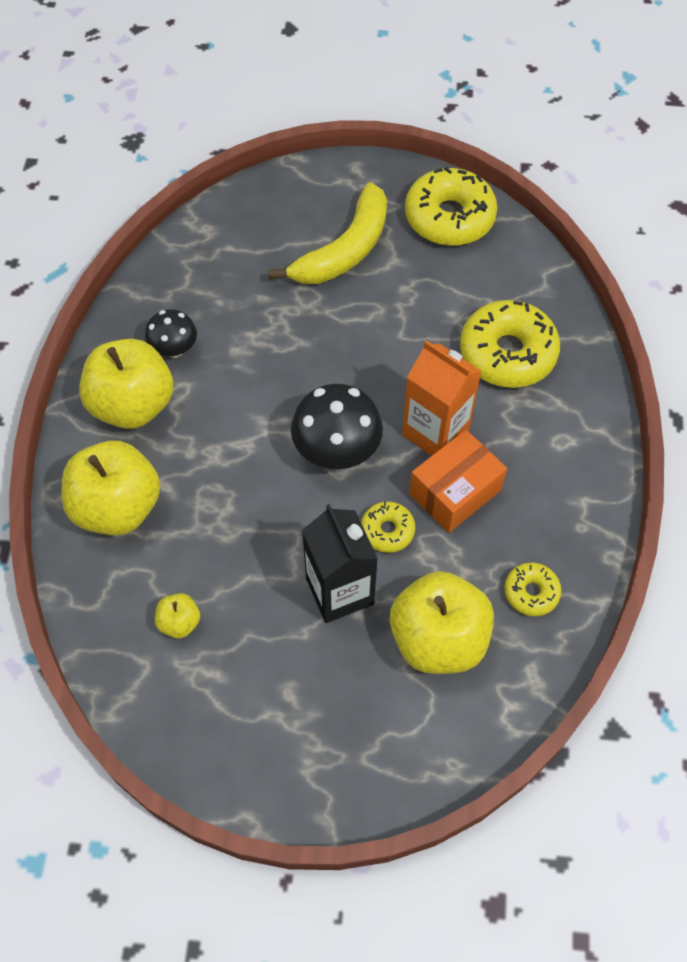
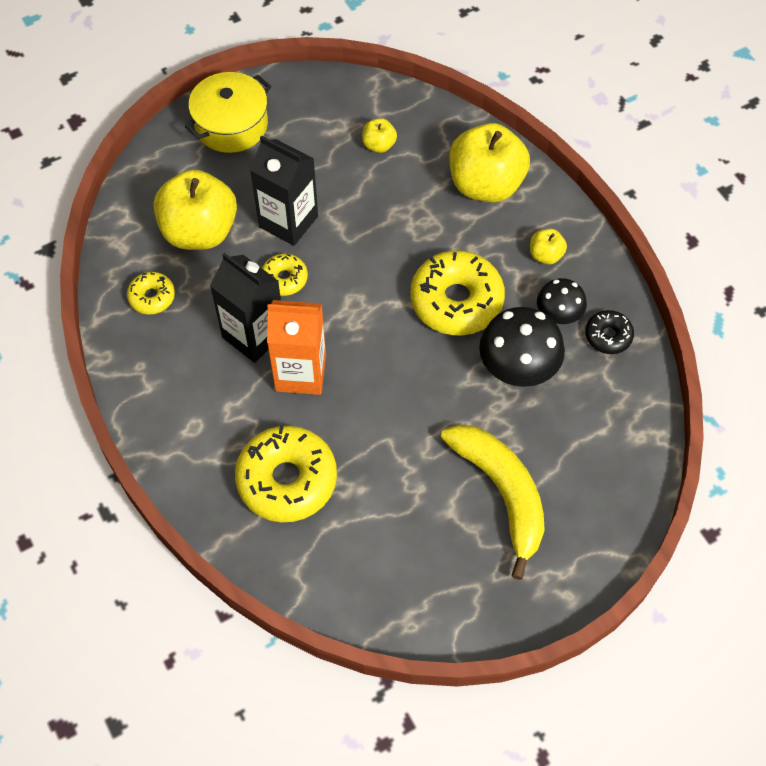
camera: 145 degrees right, 0 degrees up
yellow apple [79,339,173,429] -> yellow apple [530,229,567,264], size x0.45
yellow banana [268,182,387,284] -> yellow banana turned 150 degrees clockwise [441,424,545,580]
black mushroom [291,384,383,469] -> black mushroom moved to [479,307,565,387]
yellow donut [405,167,498,246] -> yellow donut moved to [411,250,505,335]
orange box [409,430,507,533] -> black carton [210,253,281,363]
none -> yellow pot [185,72,271,153]
none -> black donut [585,310,634,354]

